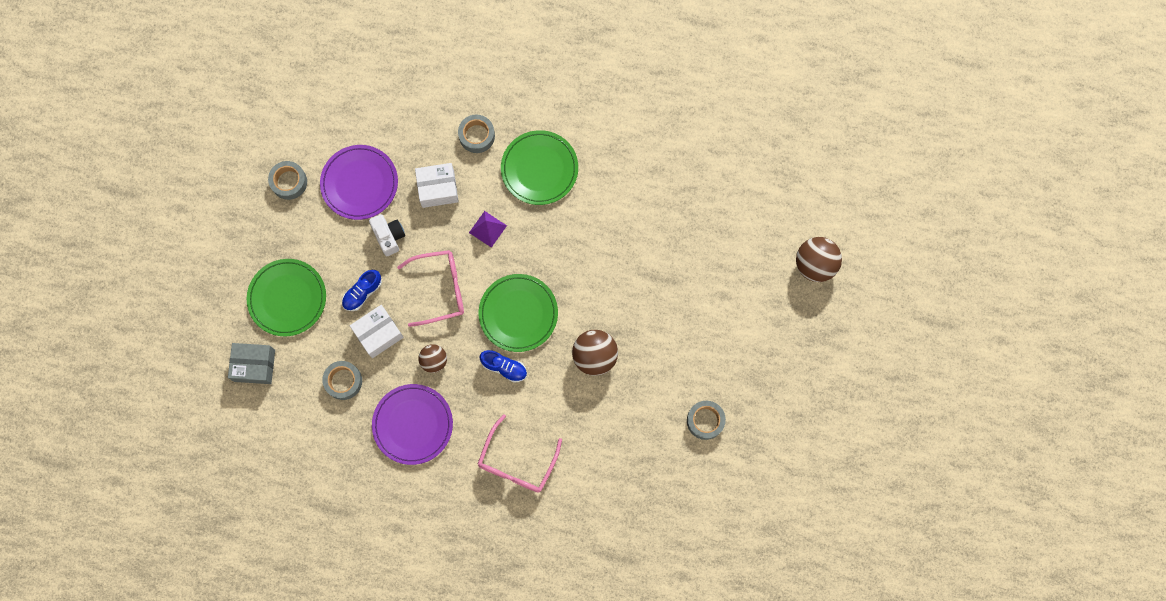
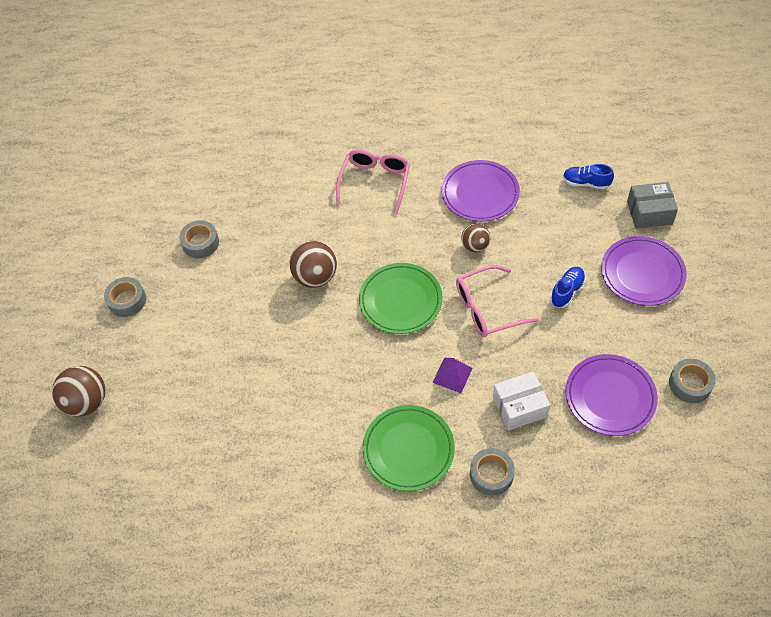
camera: 175 degrees right, 20 degrees down
green plate [247,259,326,336] -> purple plate [601,236,687,306]
grey tape [322,361,362,400] -> grey tape moved to [104,277,146,317]
white box [350,305,404,358] -> none
white camera [369,214,405,256] -> none
blue shoe [479,350,527,383] -> blue shoe moved to [563,164,614,189]

